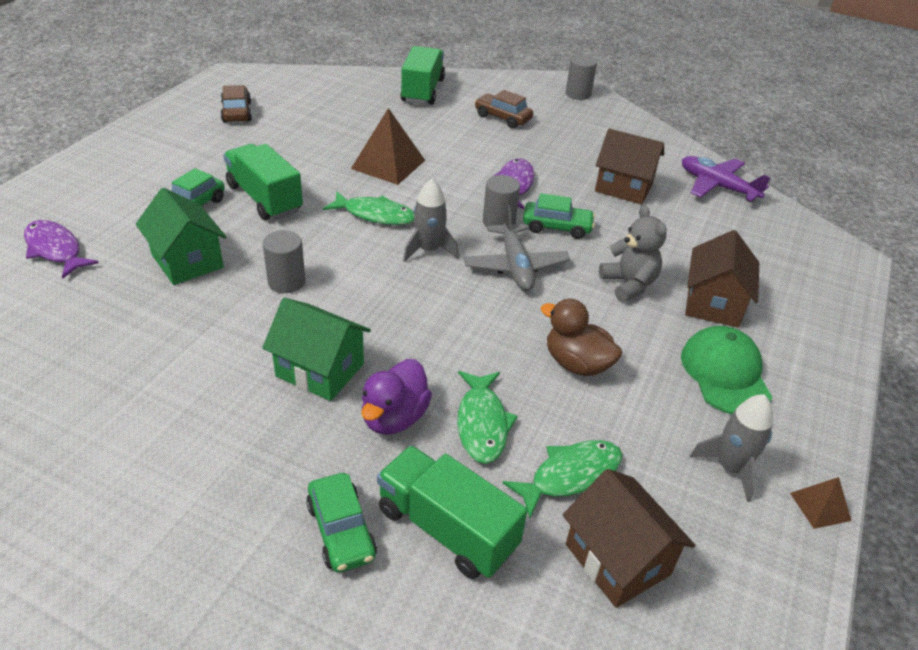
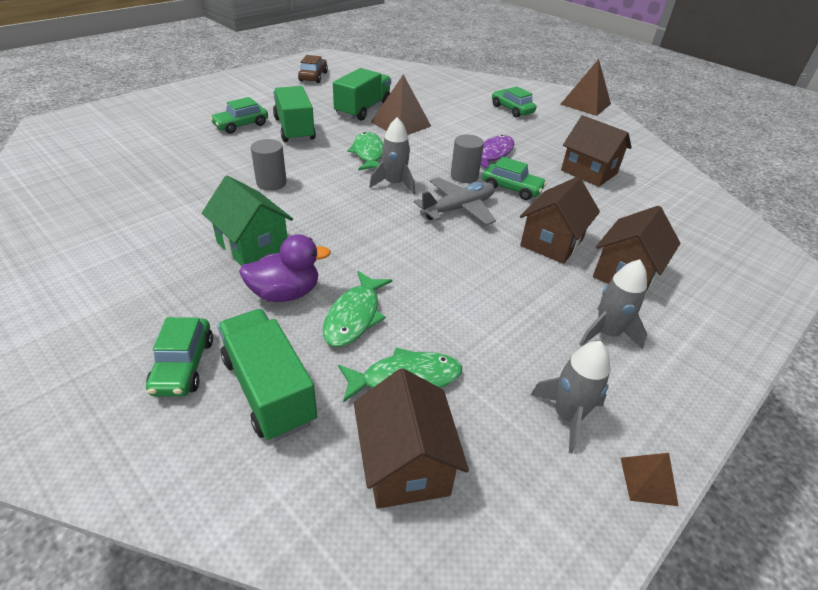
camera: 20 degrees right, 0 degrees up
purple fish [24,220,99,279] -> none
green house [136,188,226,285] -> none
green fish [323,191,414,225] -> green fish turned 135 degrees counterclockwise [347,132,383,171]
purple duck [361,359,432,435] -> purple duck turned 150 degrees counterclockwise [239,234,331,302]
green truck [400,46,445,105] -> green truck moved to [333,68,391,121]
grey plane [464,205,570,291] -> grey plane turned 135 degrees counterclockwise [414,177,496,225]
brown car [475,90,533,128] -> green car [492,86,536,118]
brown duck [540,299,622,376] -> none
grey cylinder [566,55,597,100] -> brown pyramid [560,59,611,116]
grey teddy bear [599,205,667,302] -> brown house [520,177,600,264]
green cap [681,326,772,414] -> grey rocket [580,259,647,350]
purple plane [682,156,771,202] -> none

